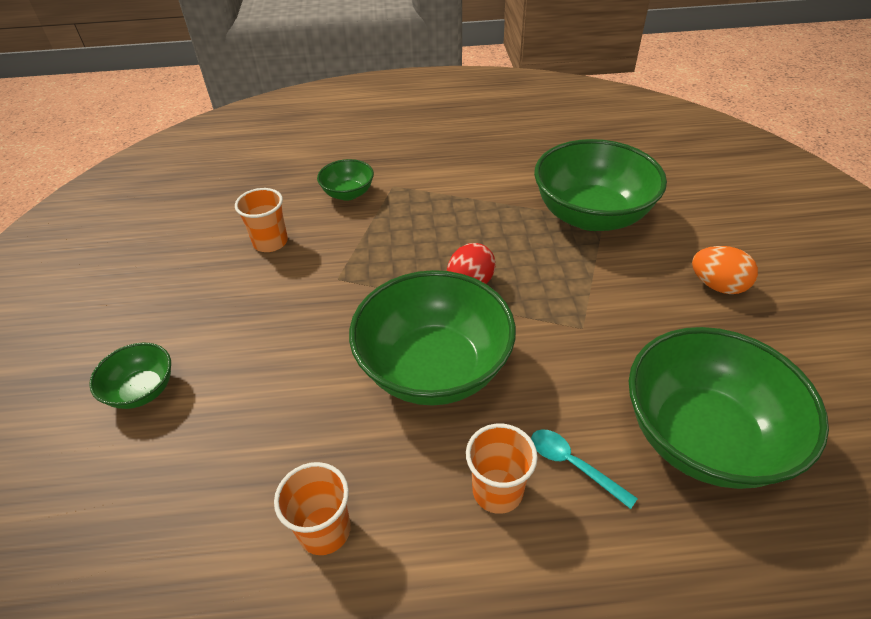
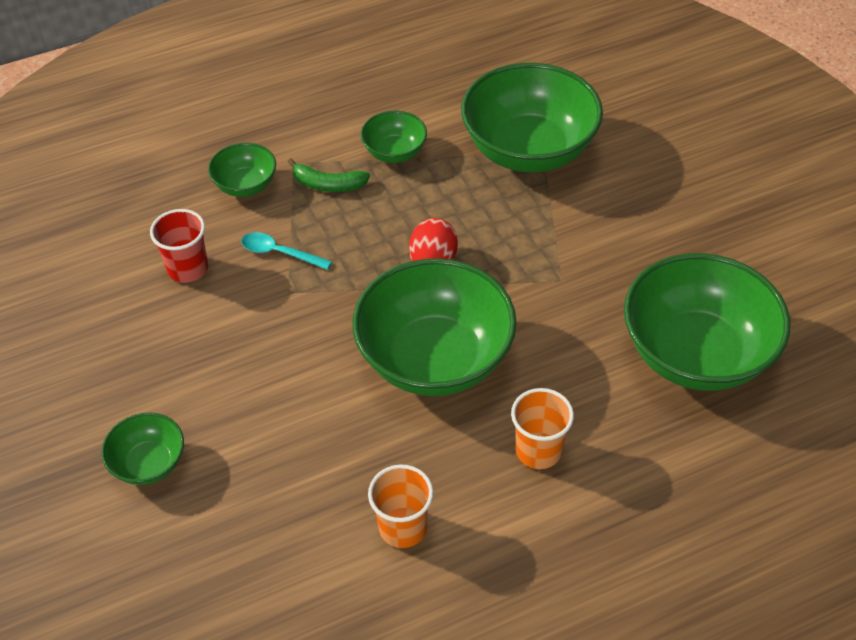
camera: 20 degrees left, 5 degrees up
orange cup [235,188,288,252] -> red cup [150,209,208,283]
turquoise spoon [531,429,638,509] -> turquoise spoon moved to [241,232,332,270]
orange egg [692,246,758,294] -> none
none -> green banana [288,158,370,192]
none -> green bowl [361,111,427,163]

